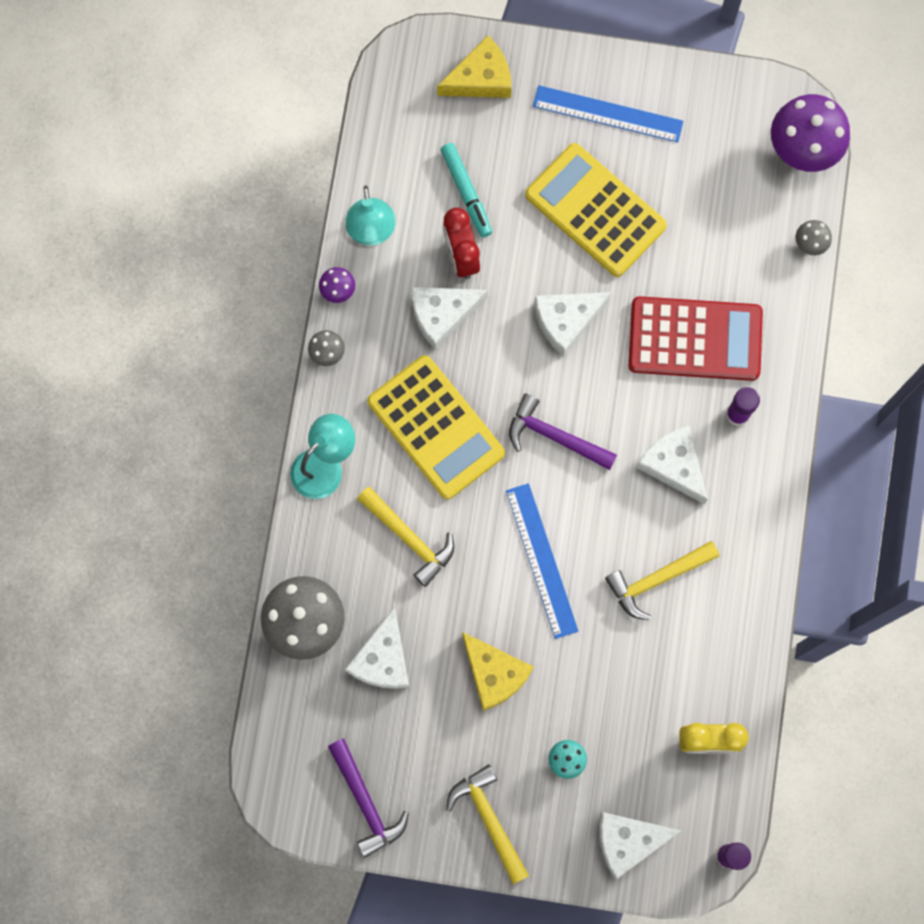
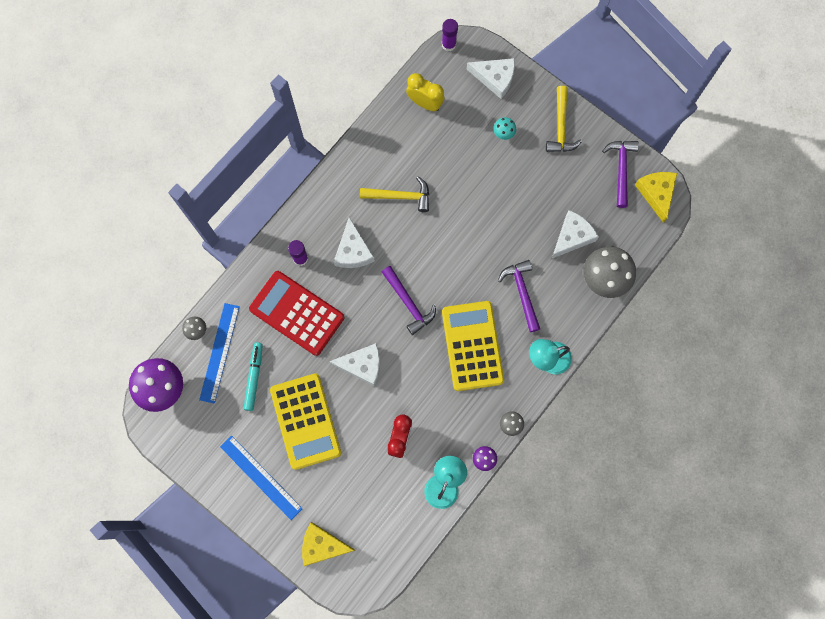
camera: 150 degrees left, 0 degrees up
yellow hammer [357,487,454,587] -> purple hammer [498,260,540,332]
white cheese [412,287,488,350] -> none
turquoise marker [441,143,492,237] -> turquoise marker moved to [243,342,263,411]
yellow cheese [462,632,534,711] -> yellow cheese moved to [635,172,677,223]
blue ruler [506,483,578,639] -> blue ruler moved to [199,303,240,404]

